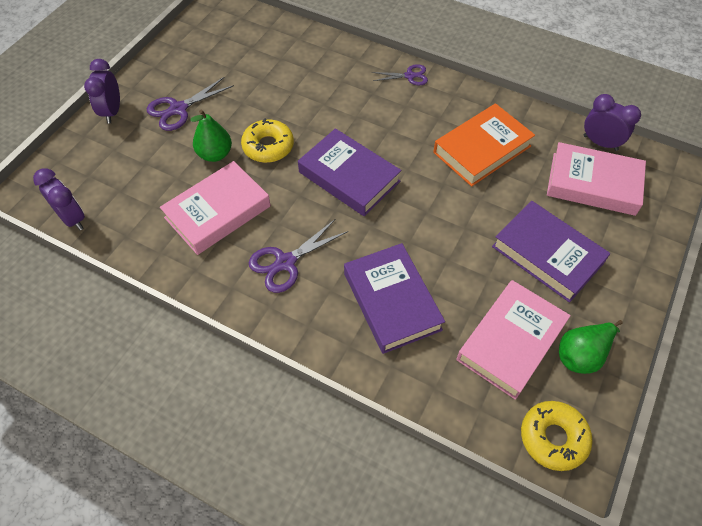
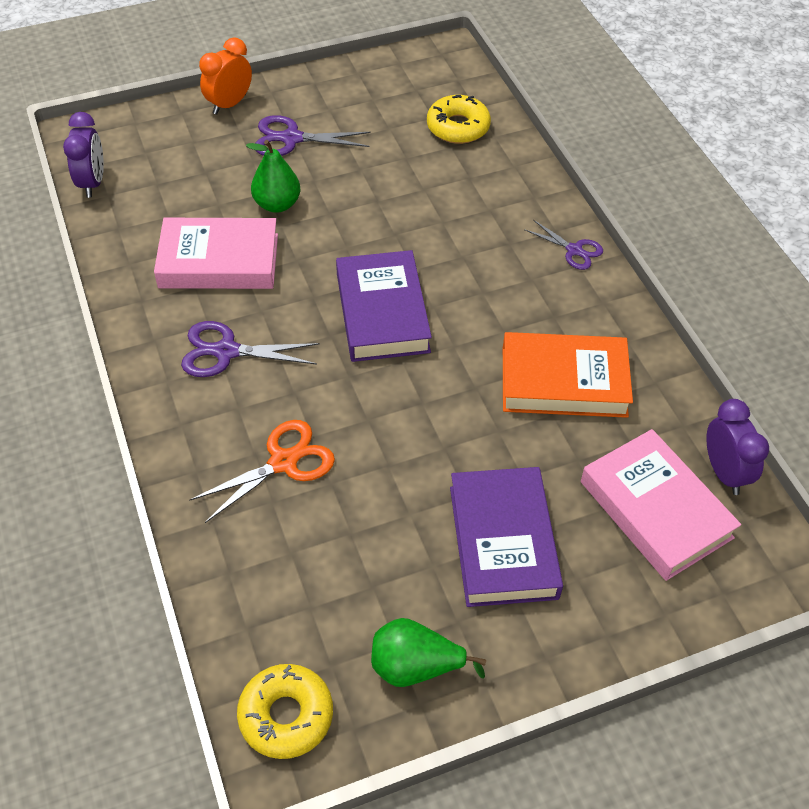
camera: 40 degrees right, 5 degrees down
purple clock [84,59,120,124] -> orange clock [199,37,252,115]
yellow donut [241,118,294,163] -> yellow donut moved to [427,95,491,144]
purple book [344,243,445,354] -> orange scissors [189,420,335,523]
pink book [457,280,571,400] -> none

